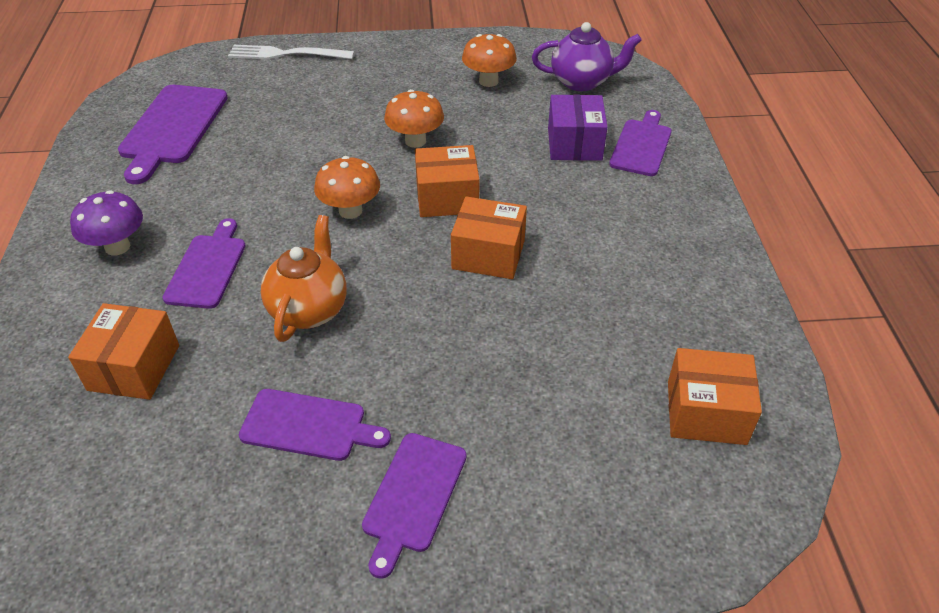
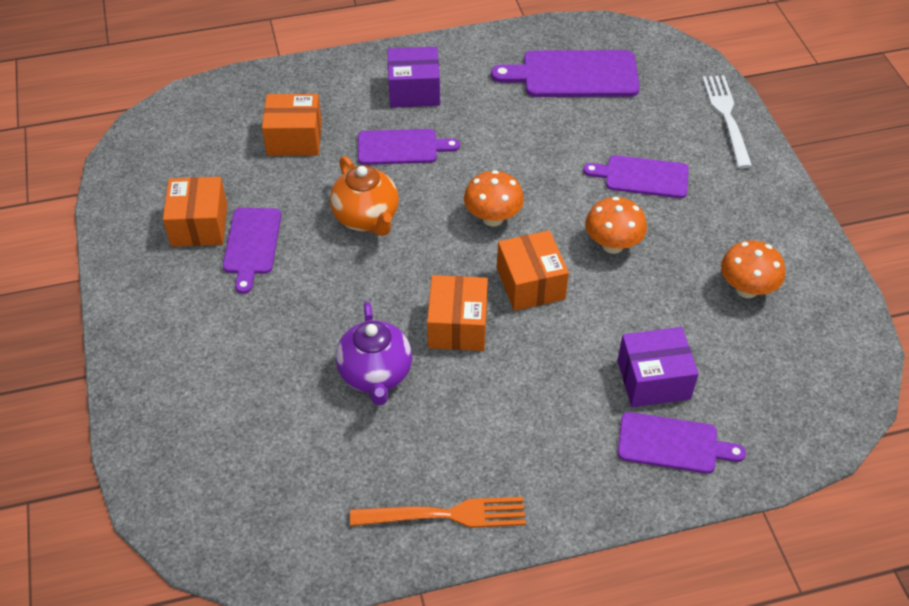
camera: 80 degrees right, 5 degrees up
purple mushroom [70,190,143,256] -> purple box [387,47,440,108]
orange teapot [261,215,347,342] -> orange teapot turned 60 degrees clockwise [330,156,399,236]
purple cutting board [362,433,467,579] -> purple cutting board moved to [583,155,689,198]
purple teapot [532,22,642,91] -> purple teapot moved to [336,302,412,406]
orange box [668,348,762,445] -> orange box moved to [163,177,227,247]
none -> orange fork [350,497,526,528]

